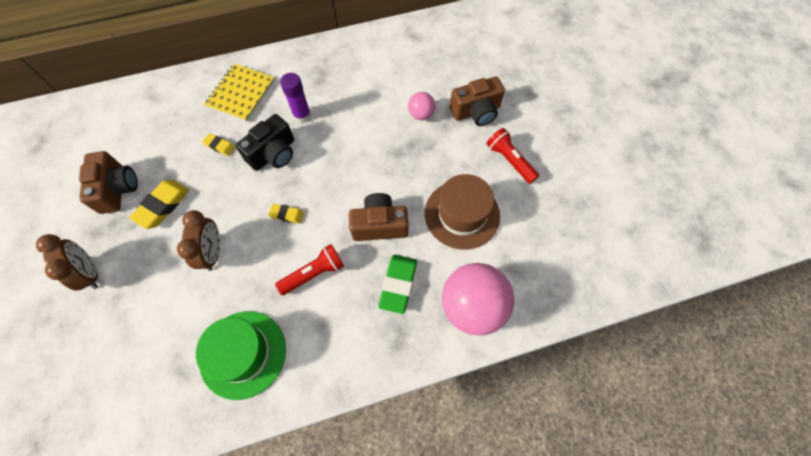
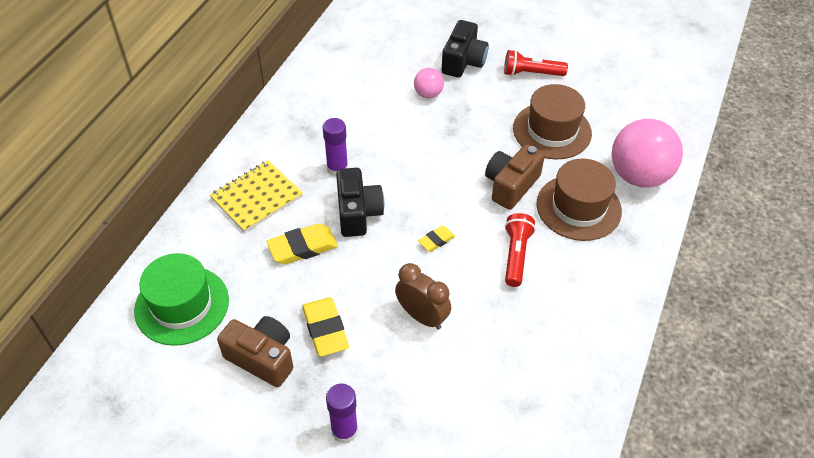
camera: 50 degrees left, 15 degrees down
brown clock [36,234,98,290] -> purple glue stick [326,383,358,444]
green hat [196,311,286,400] -> green hat moved to [134,253,229,346]
yellow eraser [202,133,235,156] -> yellow eraser [267,223,338,265], size x1.77
yellow notebook [204,64,275,122] -> yellow notebook turned 75 degrees clockwise [210,160,303,233]
green eraser [378,255,417,314] -> brown hat [537,159,622,241]
brown camera [450,77,505,126] -> black camera [441,20,489,78]

